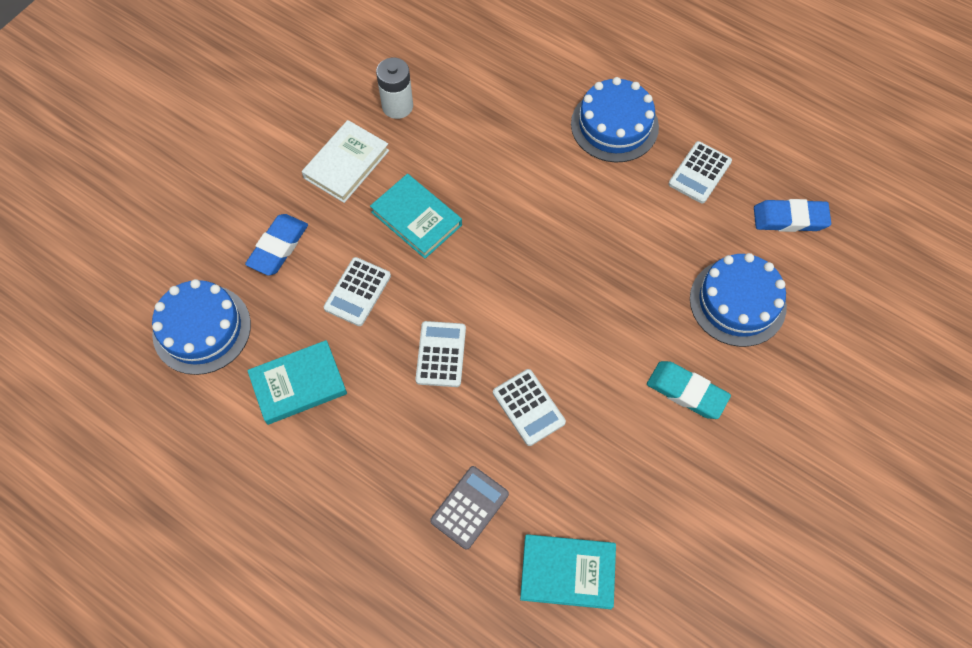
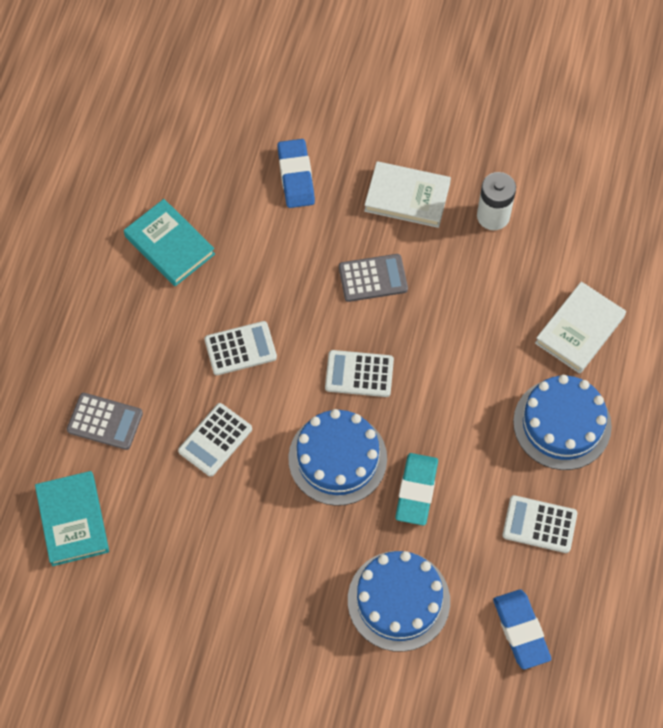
camera: 70 degrees right, 0 degrees up
blue cake [152,279,251,375] -> blue cake moved to [288,409,387,506]
blue eraser [245,214,308,275] -> blue eraser turned 75 degrees clockwise [277,139,315,208]
white calculator [324,257,391,326] -> white calculator moved to [325,350,394,397]
turquoise book [370,174,462,259] -> grey calculator [339,254,408,302]
turquoise eraser [647,361,731,419] -> turquoise eraser moved to [395,453,438,525]
none -> white book [535,282,626,374]

